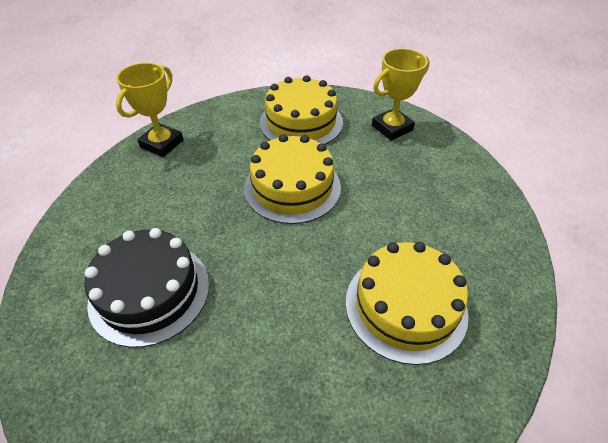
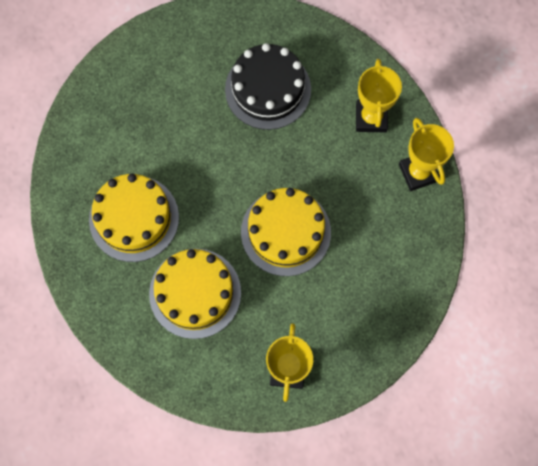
camera: 130 degrees right, 25 degrees up
yellow cake [259,75,343,144] -> yellow cake moved to [149,249,241,339]
none -> yellow trophy [356,59,402,133]

